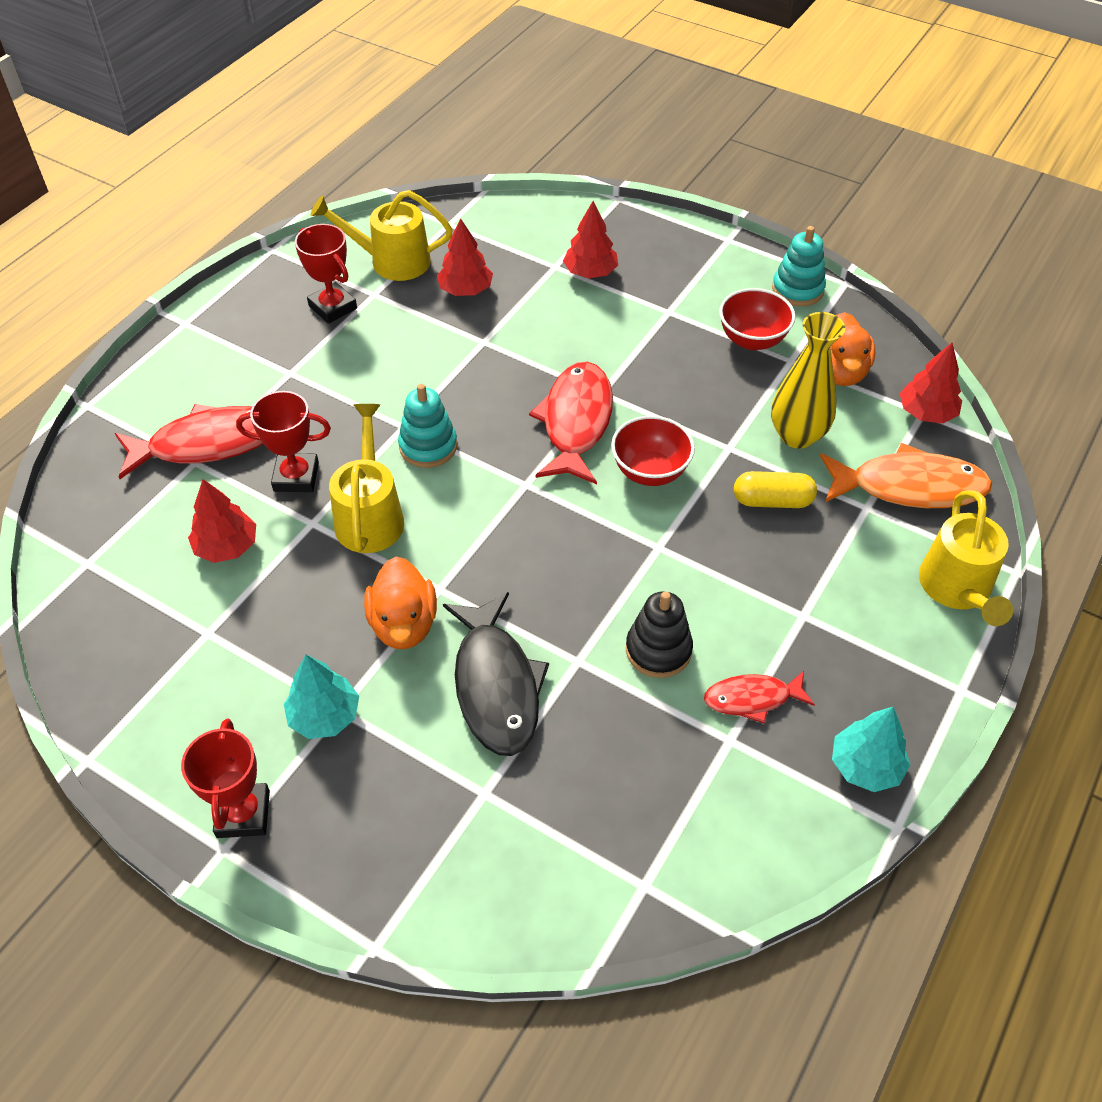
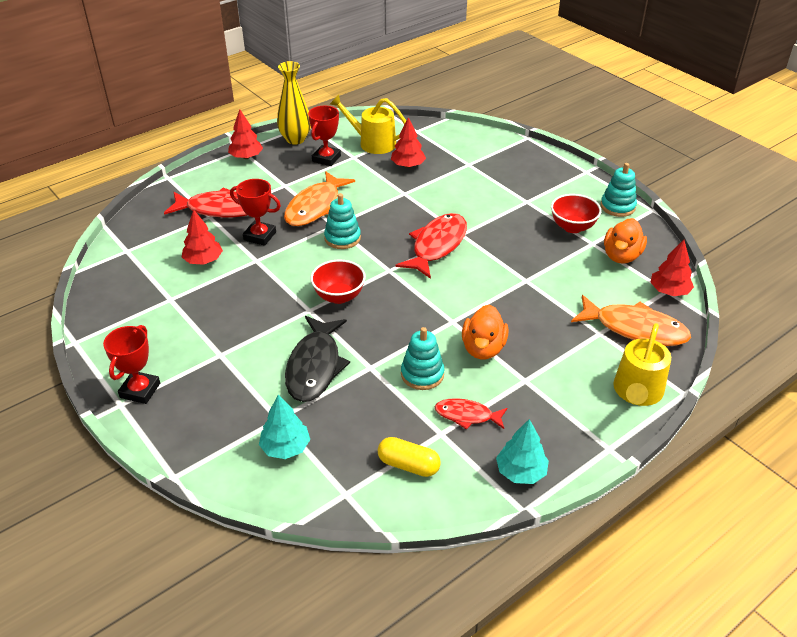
camera: 20 degrees right, 10 degrees down
turquoise tree [284,654,359,739] -> turquoise tree moved to [259,395,310,459]
red trophy [295,224,357,324] -> red trophy turned 45 degrees clockwise [308,106,341,166]
yellow watering can [329,404,404,553] -> none
orange duck [364,557,437,649] -> orange duck moved to [462,305,509,359]
red tree [563,201,618,278] -> red tree moved to [228,109,263,159]
red bowl [611,416,695,486] -> red bowl moved to [310,259,366,304]
black stacking toy [626,591,693,678] -> turquoise stacking toy [401,327,445,390]
yellow capsule [734,471,817,508] -> yellow capsule moved to [378,437,441,477]
yellow vase [771,312,845,449] -> yellow vase moved to [277,61,311,145]
none -> orange fish [284,171,355,226]

